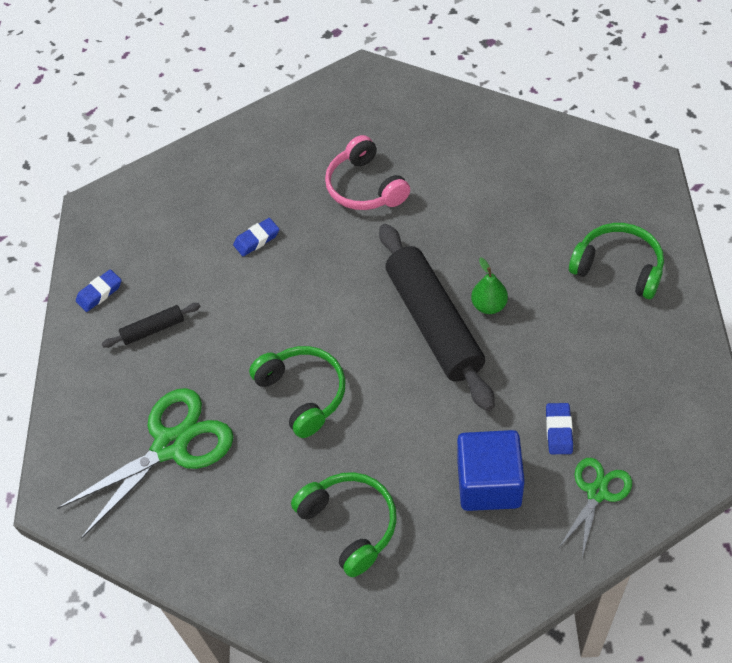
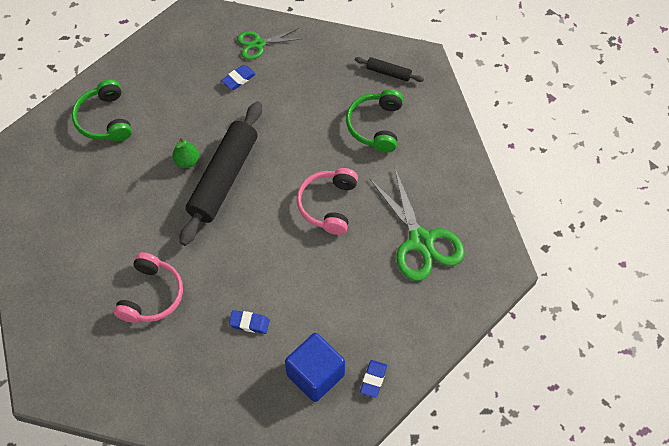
camera: 140 degrees left, 5 degrees up
green scissors [57,388,234,539] -> green scissors turned 120 degrees counterclockwise [369,169,465,281]
blue eraser [76,269,121,312] -> blue eraser turned 75 degrees counterclockwise [360,360,387,398]
black rolling pin [102,303,201,348] -> black rolling pin moved to [355,57,424,82]
green headphones [249,346,346,438] -> pink headphones [297,168,358,235]
blue cube [457,430,525,511] -> blue cube moved to [285,333,345,402]

